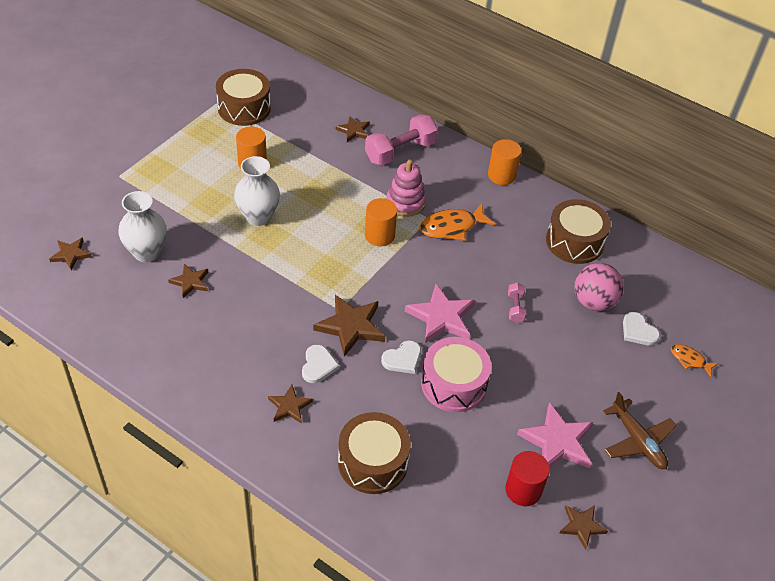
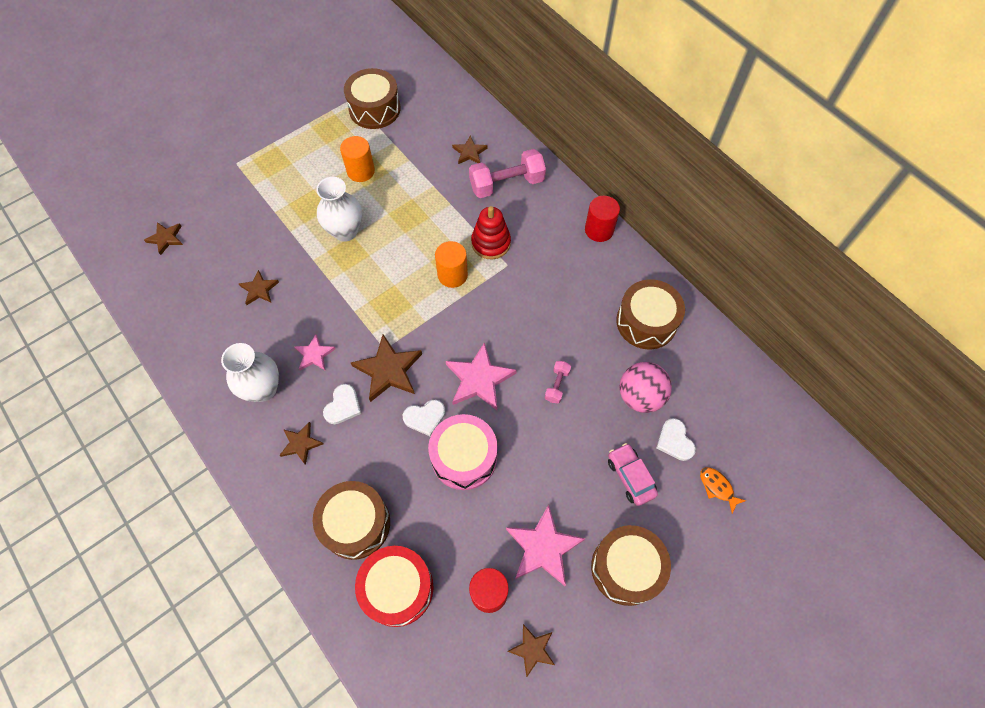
camera: 20 degrees right, 15 degrees up
white vase [118,191,167,262] -> white vase moved to [221,343,279,402]
pink stacking toy [386,160,426,217] -> red stacking toy [471,206,511,259]
orange fish [420,203,495,241] -> none
orange cylinder [488,139,522,185] -> red cylinder [585,196,620,242]
brown plane [603,392,677,469] -> brown drum [591,525,671,606]
none -> pink star [294,334,336,370]
none -> red drum [355,546,434,627]
none -> pink car [608,443,658,506]

